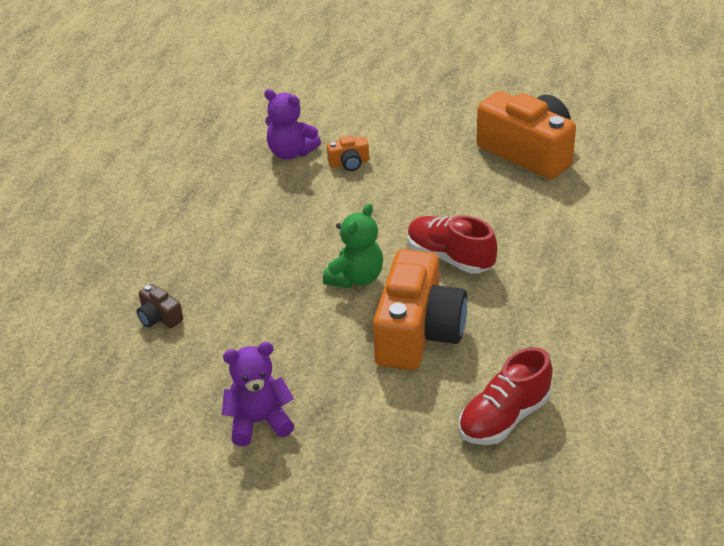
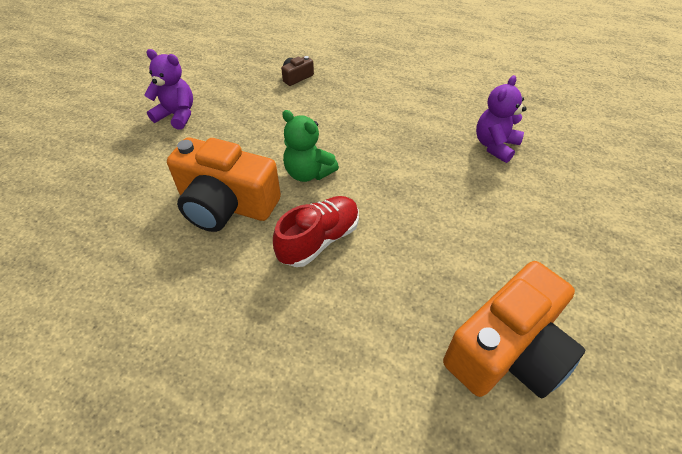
camera: 95 degrees right, 10 degrees up
purple teddy bear [222,342,294,446] -> purple teddy bear turned 60 degrees counterclockwise [144,49,193,130]
orange camera [327,136,369,171] -> none
red shoe [459,347,553,445] -> none

